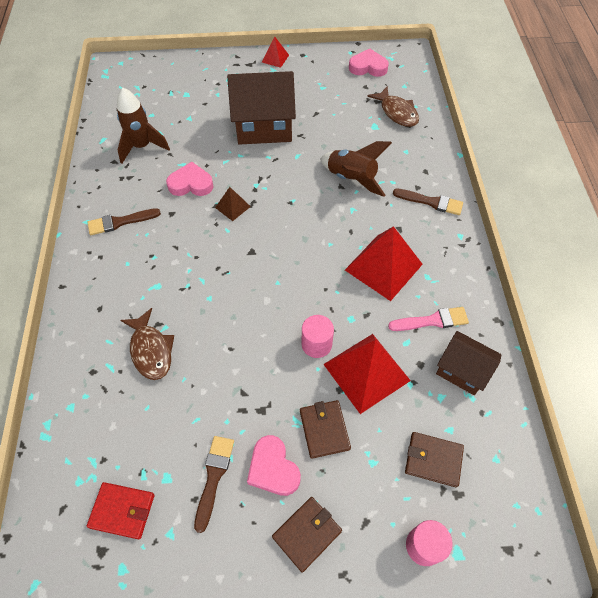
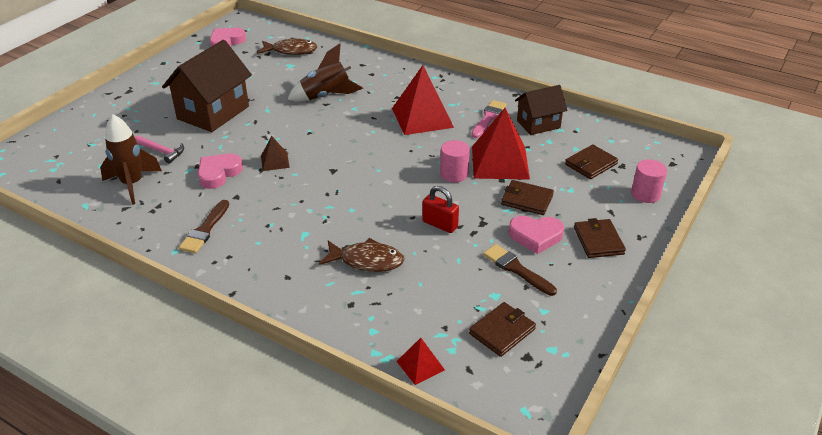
camera: 55 degrees left, 20 degrees down
red wallet [87,482,154,540] -> brown wallet [469,302,536,357]
red pyramid [262,36,289,68] -> red pyramid moved to [396,338,445,385]
brown brush [393,189,463,215] -> none
none -> pink hammer [135,135,184,164]
none -> red padlock [422,186,459,233]

